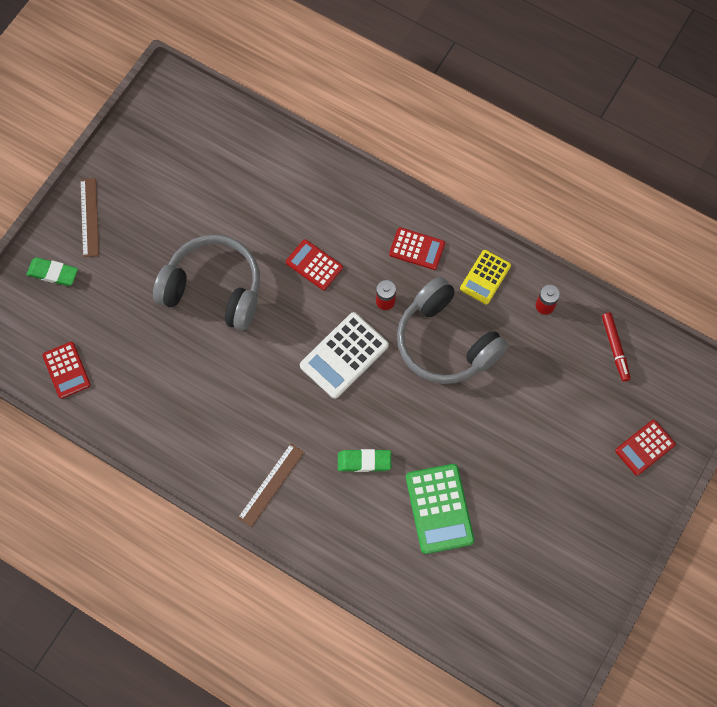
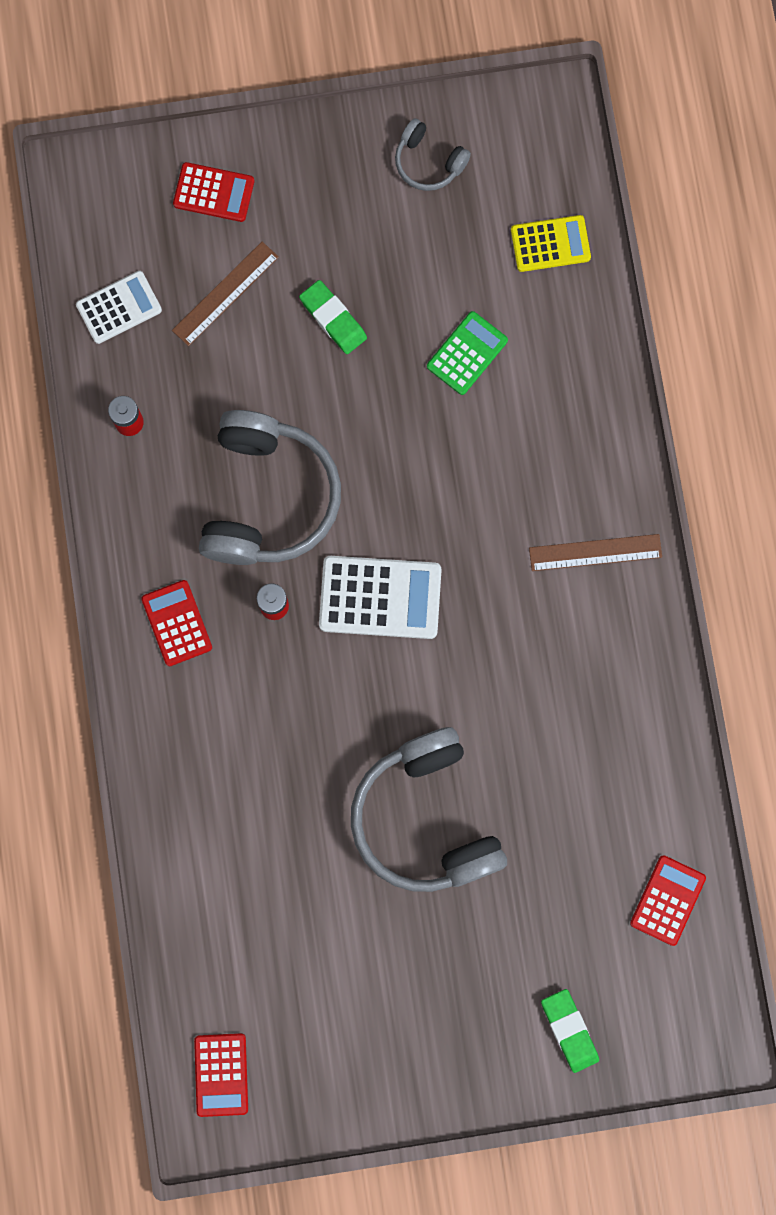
camera: 130 degrees left, 10 degrees up
brown ruler [80,178,99,257] -> brown ruler moved to [172,242,279,346]
red calculator [286,239,343,290] -> red calculator moved to [194,1033,248,1117]
green eraser [338,449,391,472] -> green eraser moved to [299,280,367,354]
green calculator [406,464,474,554] -> green calculator [427,311,508,395], size x0.65
yellow calculator [460,250,511,304] -> yellow calculator moved to [511,215,591,272]
red marker [602,313,630,382] -> white calculator [76,271,162,344]
none -> grey headphones [395,118,471,191]

